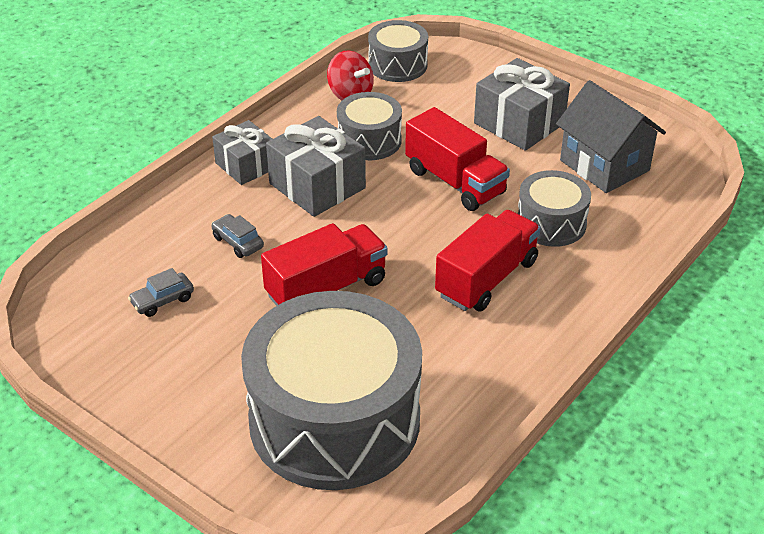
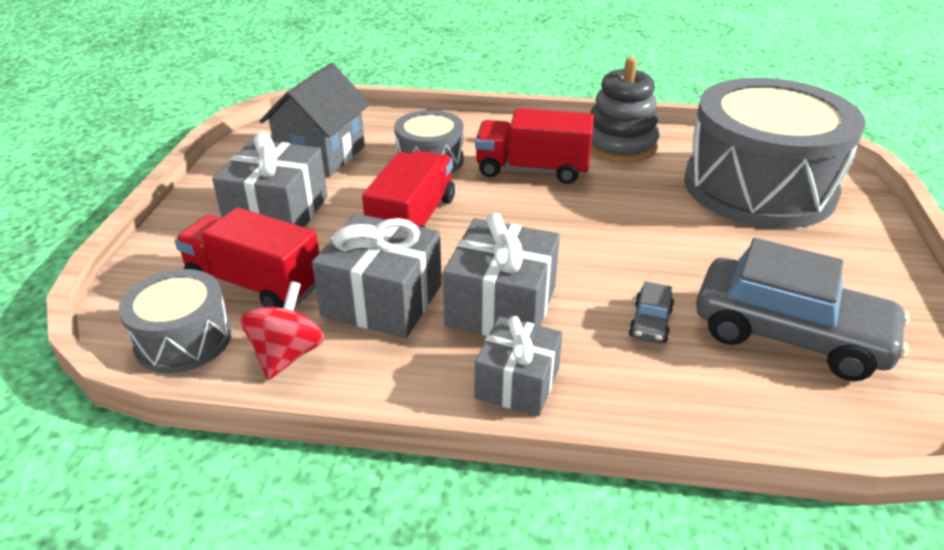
camera: 120 degrees left, 5 degrees down
grey car [128,268,194,317] -> grey car [696,238,910,381], size x2.43
red truck [261,223,388,306] -> red truck moved to [174,207,319,308]
grey drum [337,92,402,160] -> grey gift [312,213,442,338]
none -> grey stacking toy [590,57,659,163]

